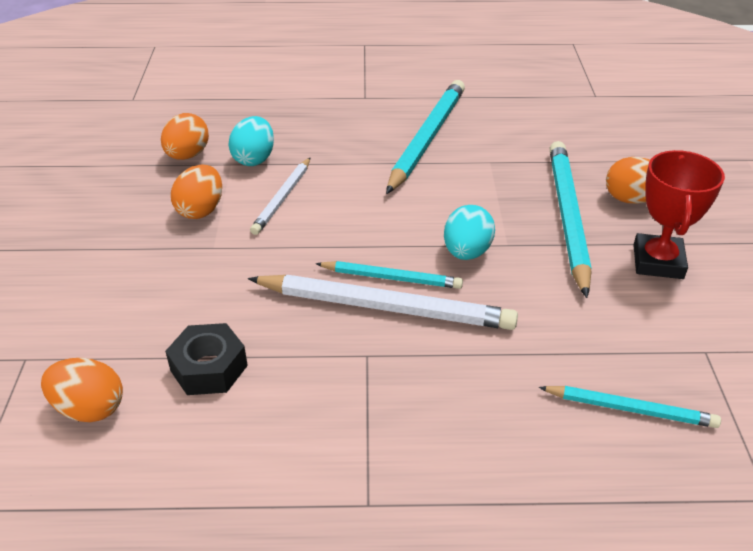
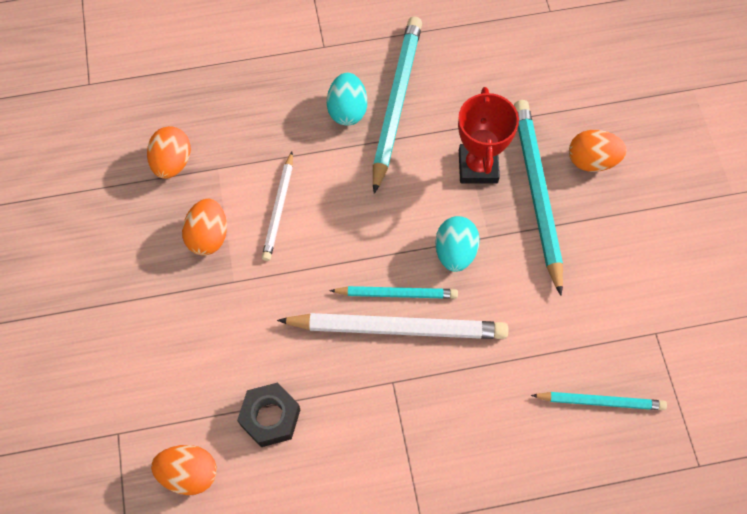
camera: 10 degrees left, 25 degrees up
turquoise egg [228,116,274,166] -> turquoise egg moved to [327,73,367,126]
red trophy [633,150,725,279] -> red trophy moved to [458,87,519,183]

